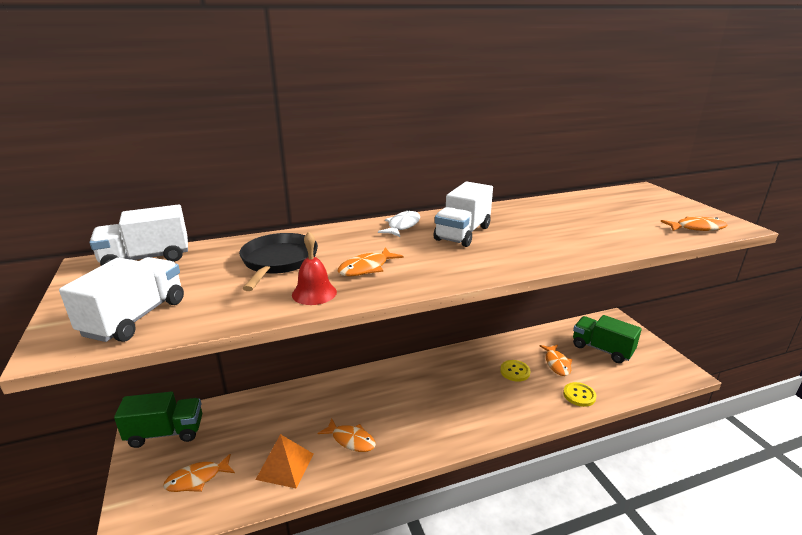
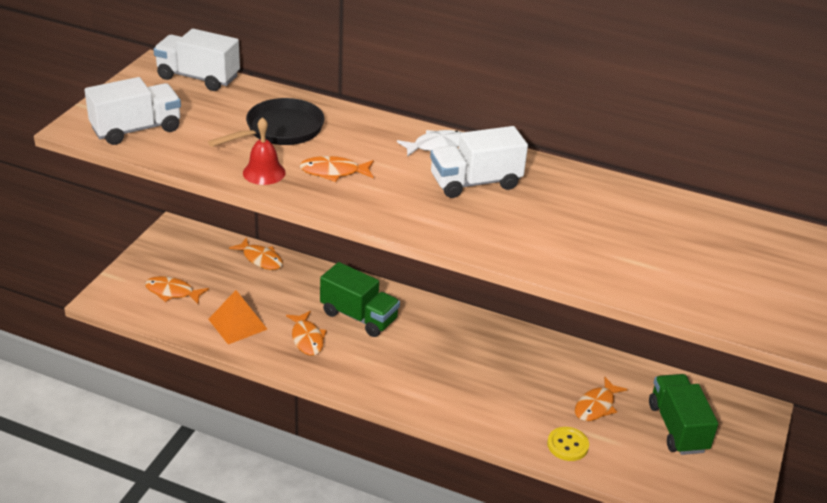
camera: 40 degrees right, 10 degrees up
green truck [114,391,202,448] -> green truck moved to [320,262,400,337]
yellow button [500,360,530,382] -> none
orange fish [660,217,727,231] -> orange fish moved to [229,237,283,270]

